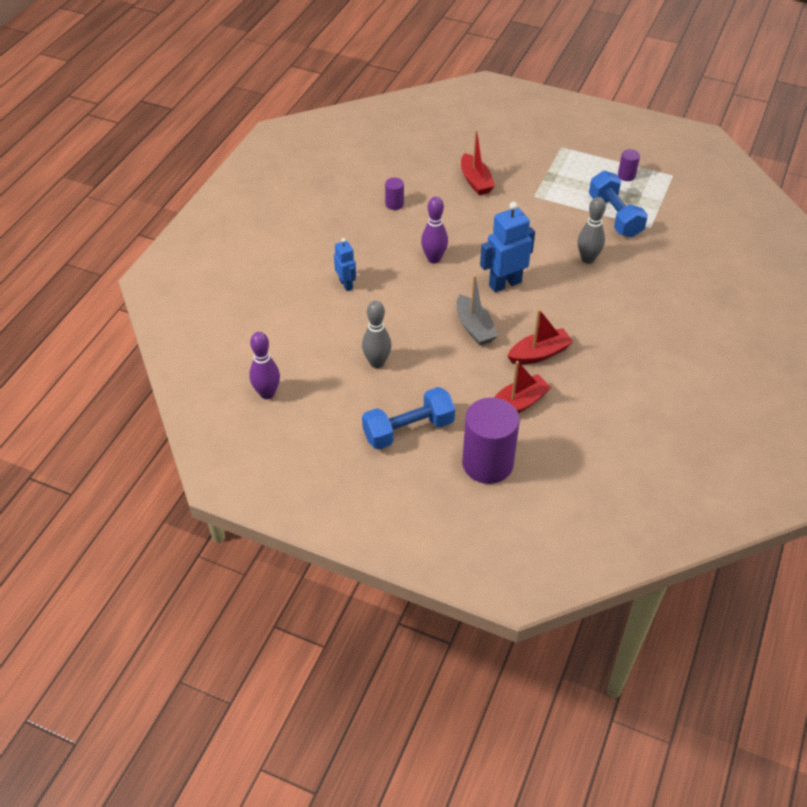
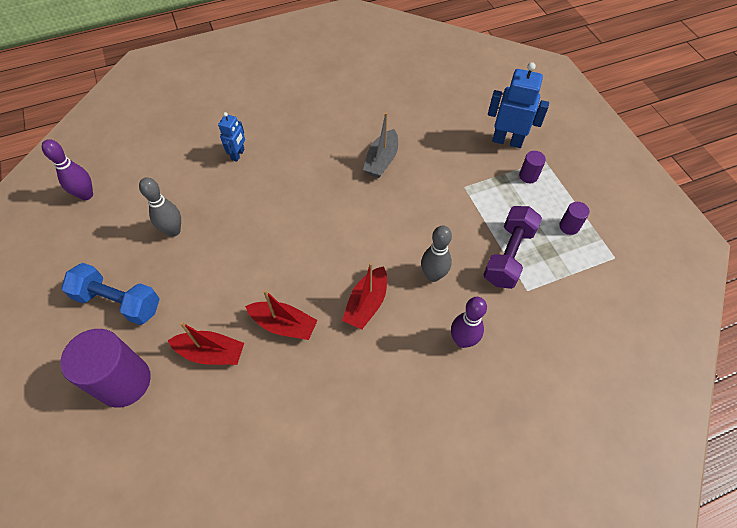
camera: 45 degrees right, 10 degrees up
purple cylinder [385,178,404,210] -> purple cylinder moved to [519,151,546,183]
purple bowling pin [421,197,448,264] -> purple bowling pin moved to [451,297,487,348]
grey boat [456,275,498,346] -> grey boat moved to [363,112,398,178]
red boat [461,130,495,195] -> red boat moved to [342,262,387,329]
blue robot [480,202,535,292] -> blue robot moved to [488,62,549,148]
blue dumbbell [589,171,648,237] -> purple dumbbell [483,206,542,289]

